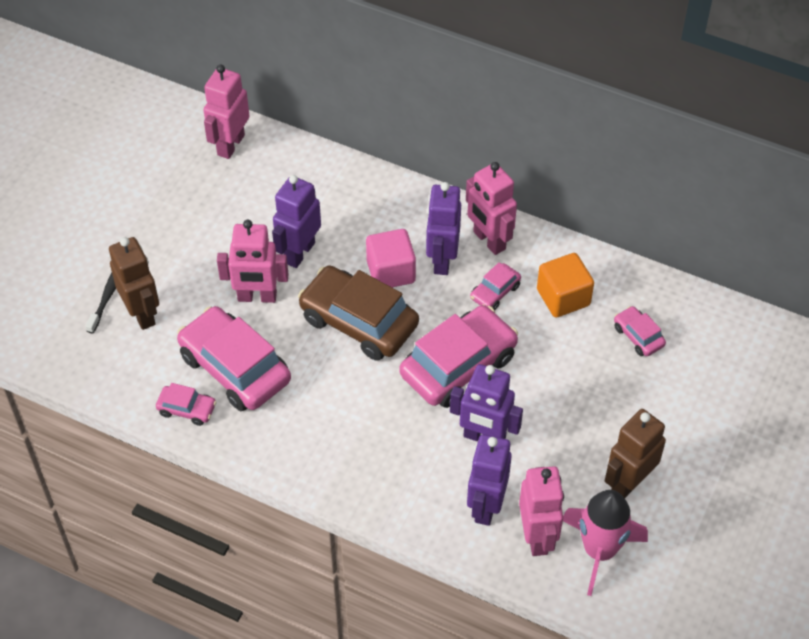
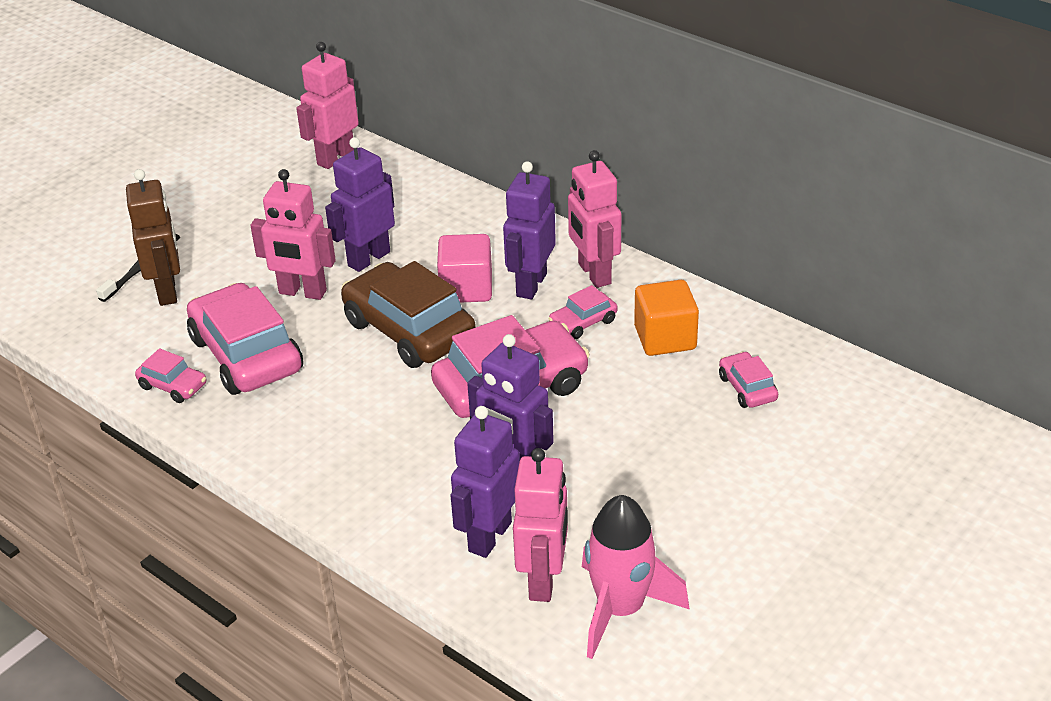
camera: 15 degrees right, 15 degrees down
brown robot [605,409,666,498] -> none

